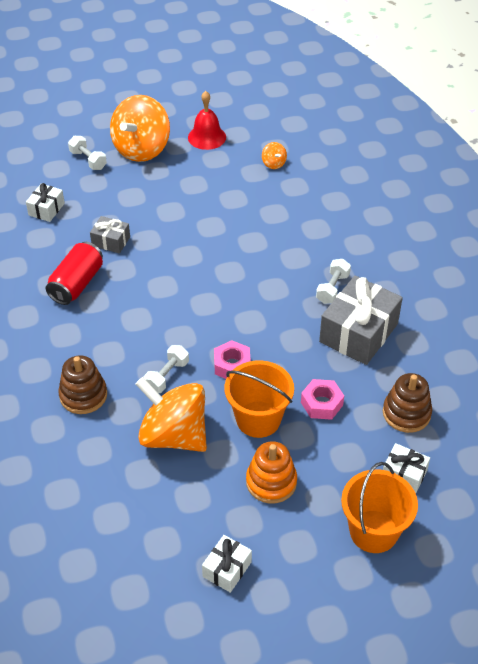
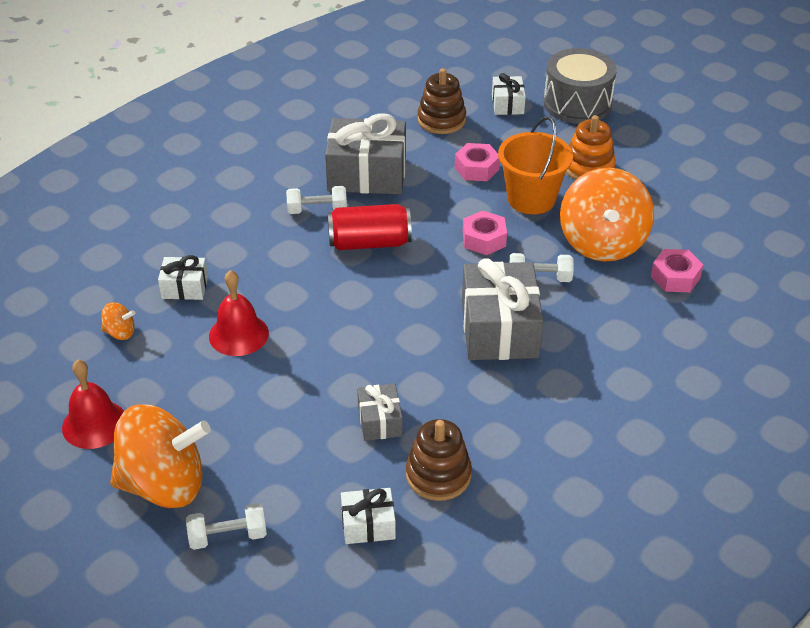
camera: 120 degrees left, 5 degrees down
red can [46,242,103,305] -> red can moved to [328,204,412,250]
brown stacking toy [58,355,107,414] -> brown stacking toy moved to [406,419,472,501]
white dumbbell [68,136,107,170] -> white dumbbell turned 60 degrees clockwise [186,503,267,550]
white gift [202,535,252,593] -> white gift moved to [158,255,208,300]
orange spinning top [262,142,287,169] -> orange spinning top turned 60 degrees clockwise [101,302,135,340]
orange bucket [341,462,418,553] -> grey drum [544,48,617,124]
none -> red bell [209,270,269,356]
none -> grey gift [462,258,544,360]
none -> pink nut [651,249,704,292]

